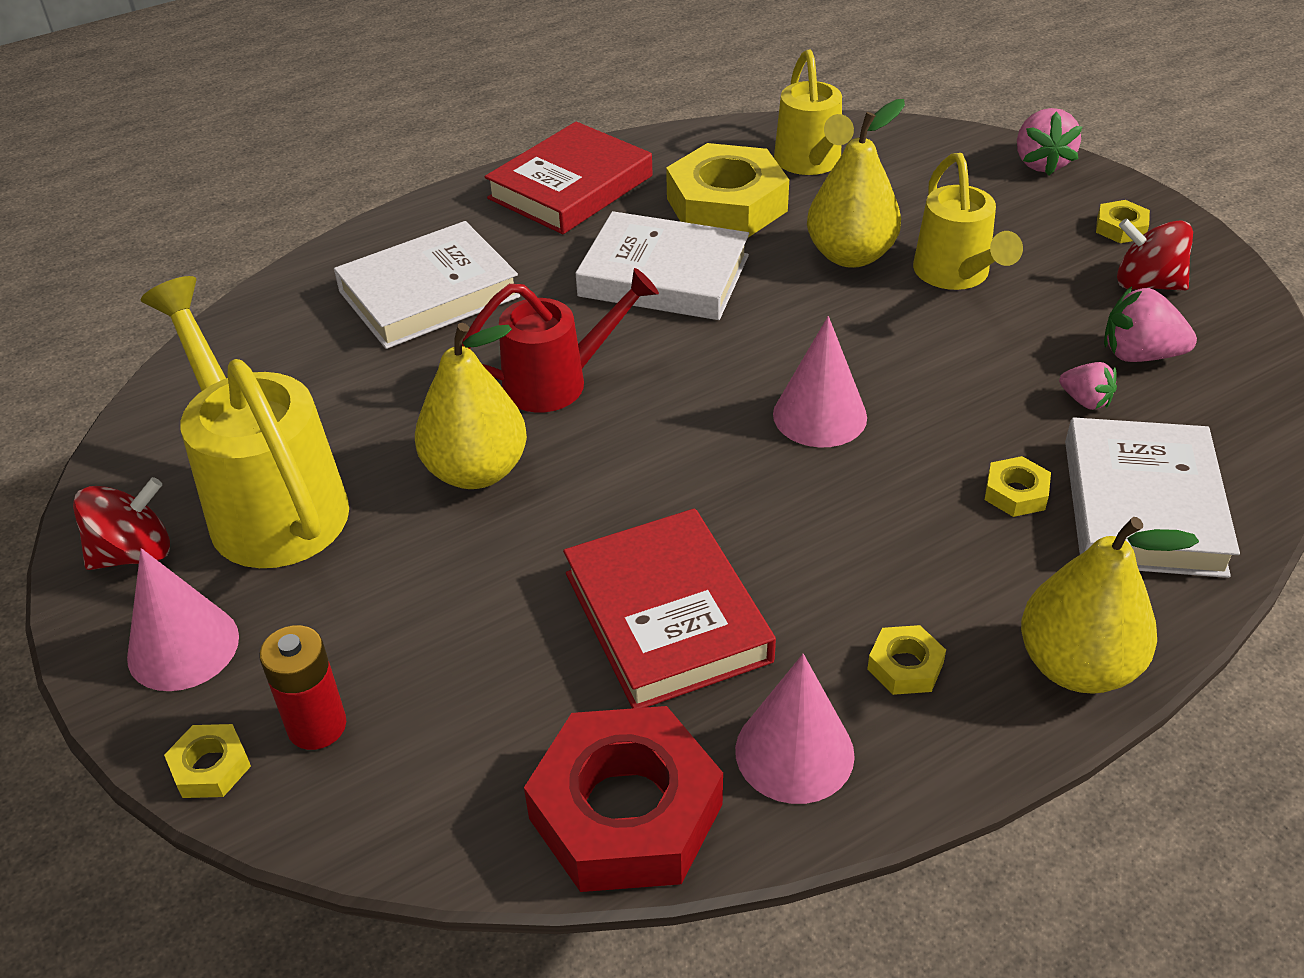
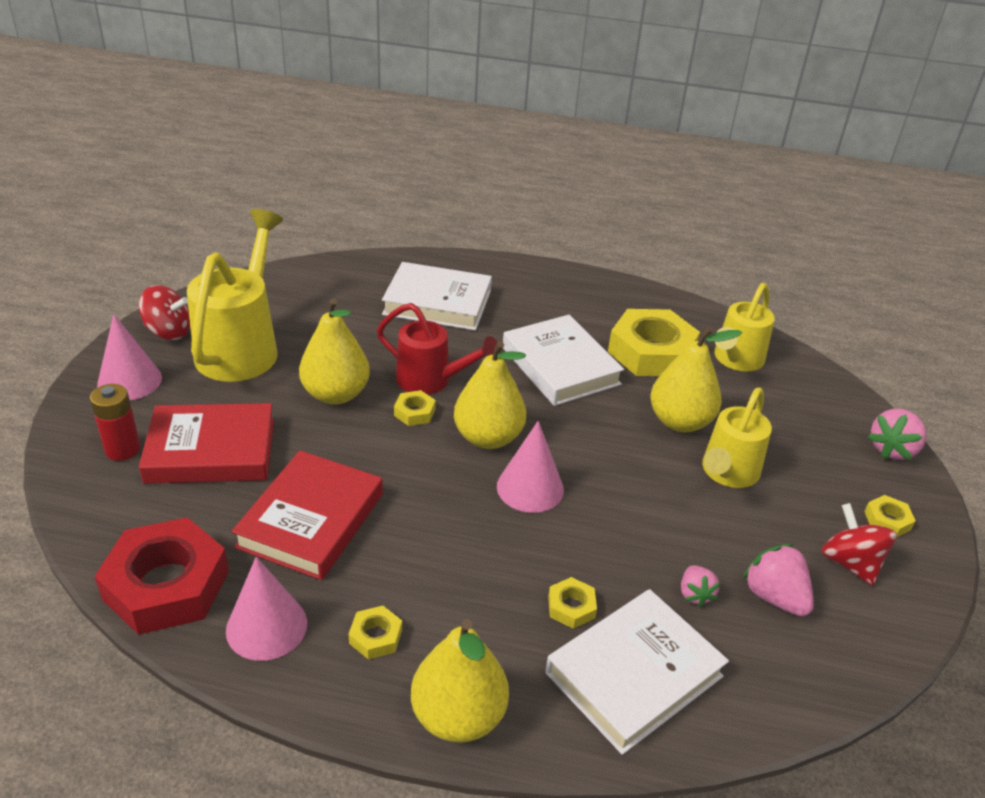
camera: 40 degrees right, 5 degrees down
yellow nut [164,724,251,798] -> yellow nut moved to [394,390,436,426]
red book [485,121,652,234] -> red book moved to [139,403,274,484]
none -> yellow pear [454,341,526,449]

